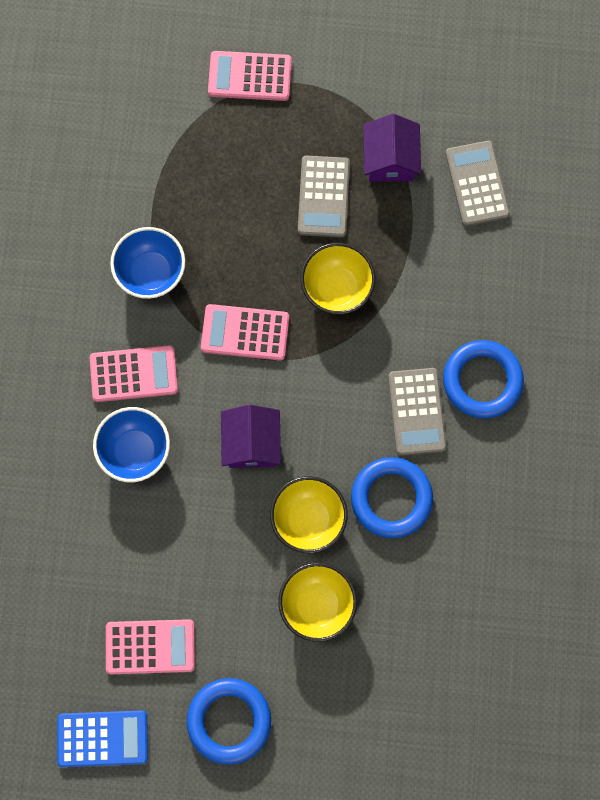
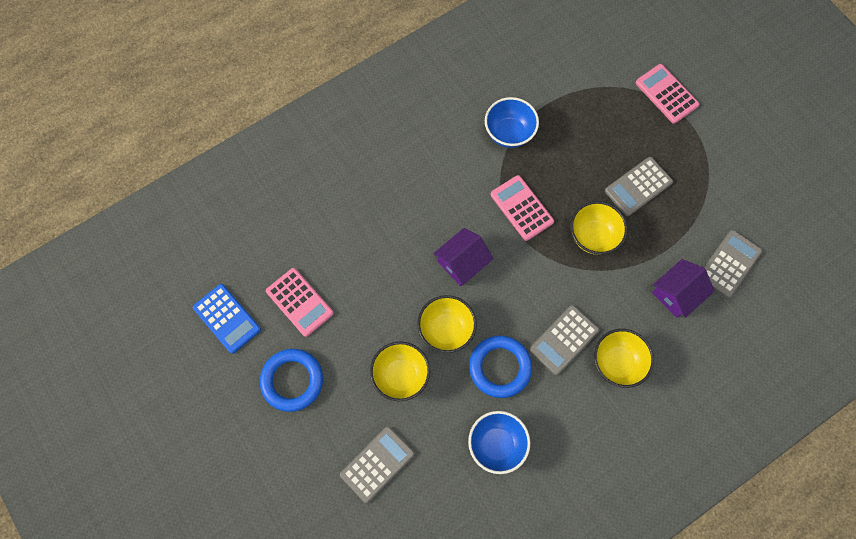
camera: 50 degrees right, 5 degrees down
pink calculator [90,345,178,402] -> none
blue bowl [93,407,170,482] -> blue bowl moved to [468,411,530,474]
purple house [363,114,421,182] -> purple house moved to [652,259,714,318]
blue ring [443,340,524,419] -> yellow bowl [594,329,654,388]
none -> grey calculator [340,426,415,503]

